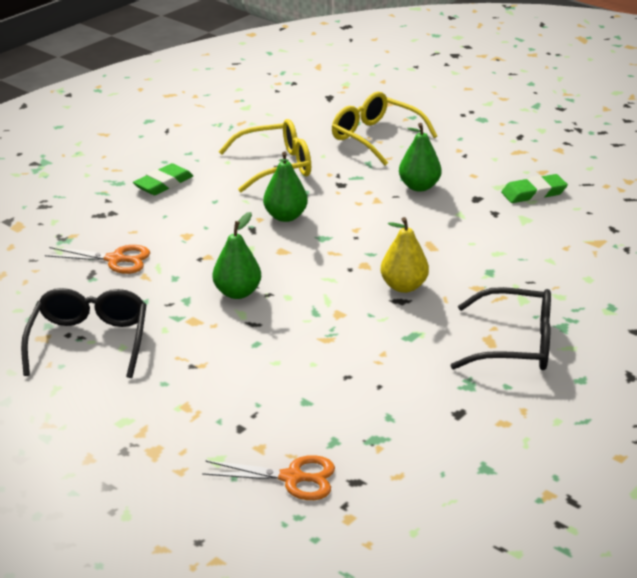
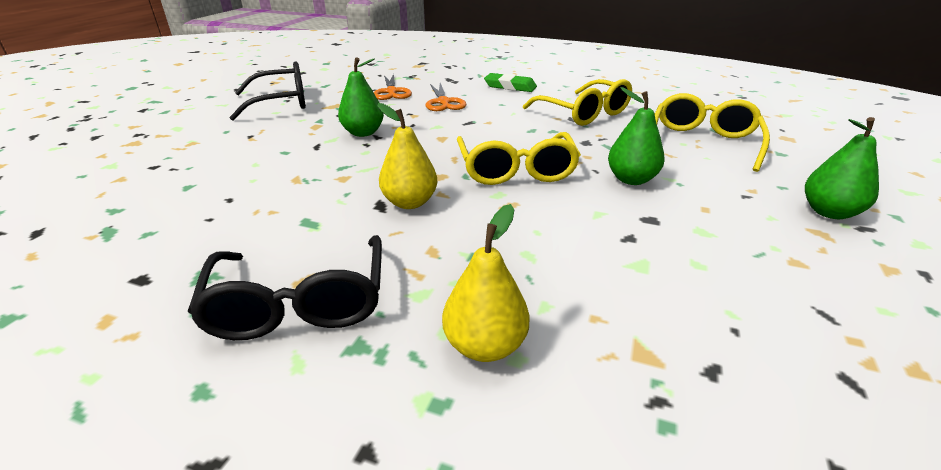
camera: 70 degrees right, 0 degrees up
orange scissors [202,455,335,500] -> orange scissors moved to [426,83,467,111]
green pear [263,151,308,222] -> green pear moved to [805,117,879,219]
green eraser [501,174,568,203] -> none
none -> yellow pear [442,204,530,362]
none -> yellow glasses [457,132,581,185]

